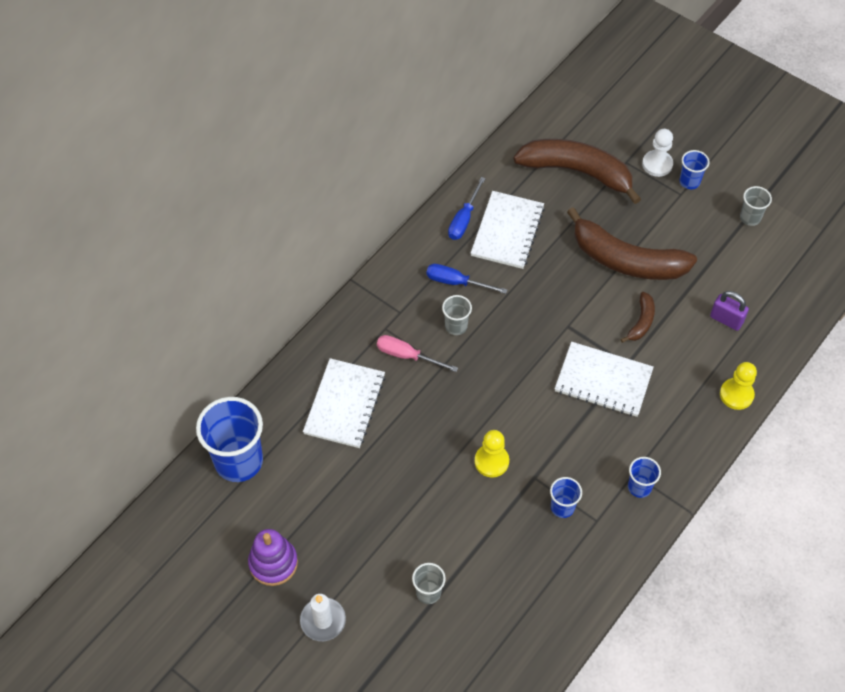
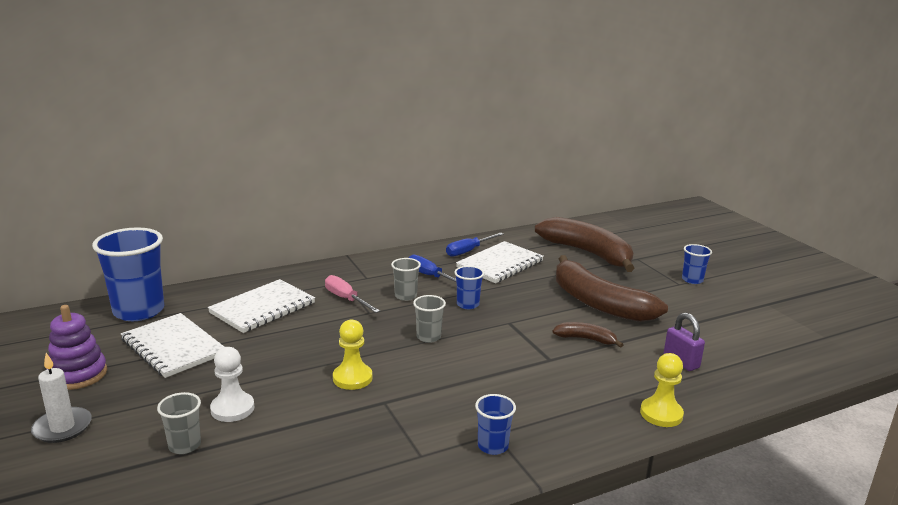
camera: 25 degrees right, 35 degrees down
blue cup [550,477,582,518] -> blue cup moved to [454,266,484,309]
white notebook [555,342,654,417] -> white notebook moved to [121,313,224,378]
brown banana [620,292,655,343] -> brown banana turned 120 degrees counterclockwise [552,322,623,348]
white pawn [642,129,673,177] -> white pawn moved to [210,347,254,422]
grey cup [740,186,772,226] -> grey cup moved to [413,295,446,343]

